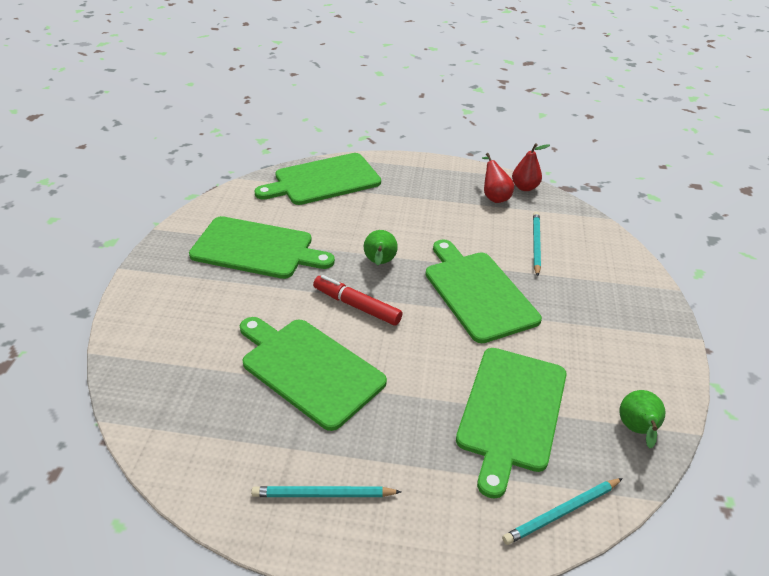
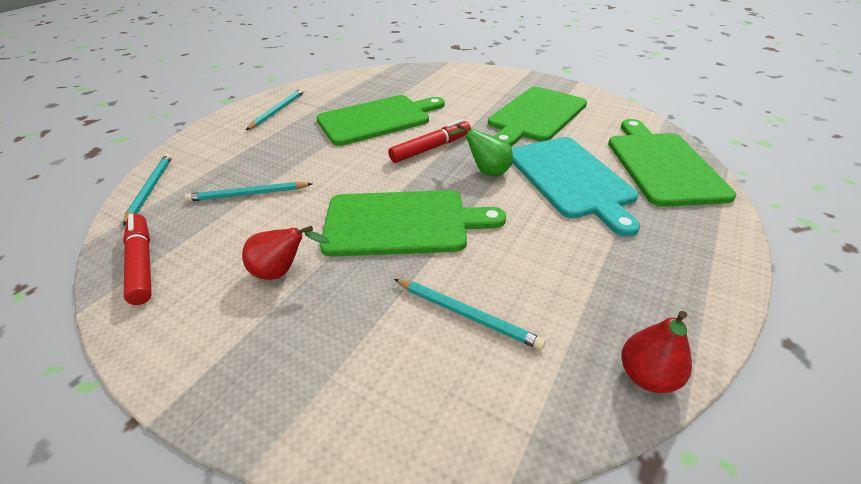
camera: 115 degrees right, 0 degrees up
green cutting board [456,348,567,499] -> turquoise pencil [185,182,312,202]
red pear [482,153,514,203] -> red pear moved to [242,226,329,280]
green pear [619,390,665,448] -> red marker [123,214,152,305]
none -> turquoise cutting board [511,137,640,237]

